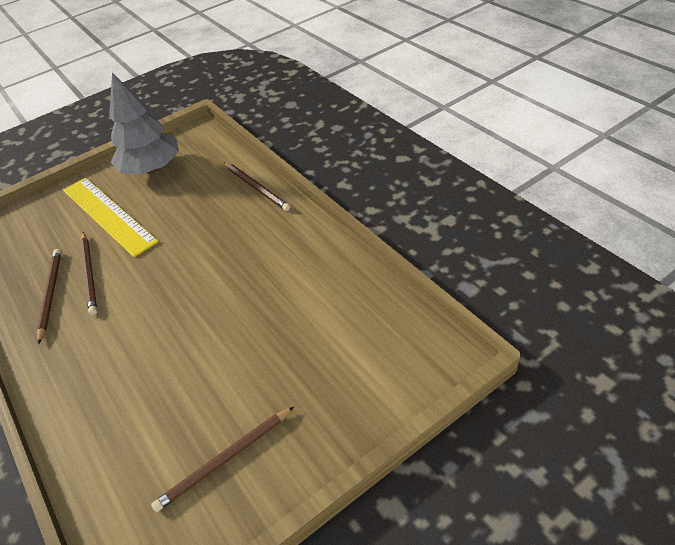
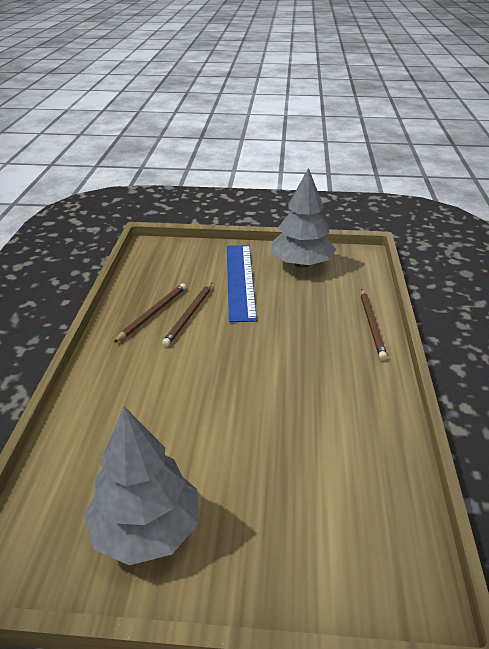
camera: 35 degrees right, 10 degrees down
yellow ruler [63,178,159,257] -> blue ruler [227,245,257,322]
brown pencil [151,407,294,512] -> grey tree [84,406,199,565]

